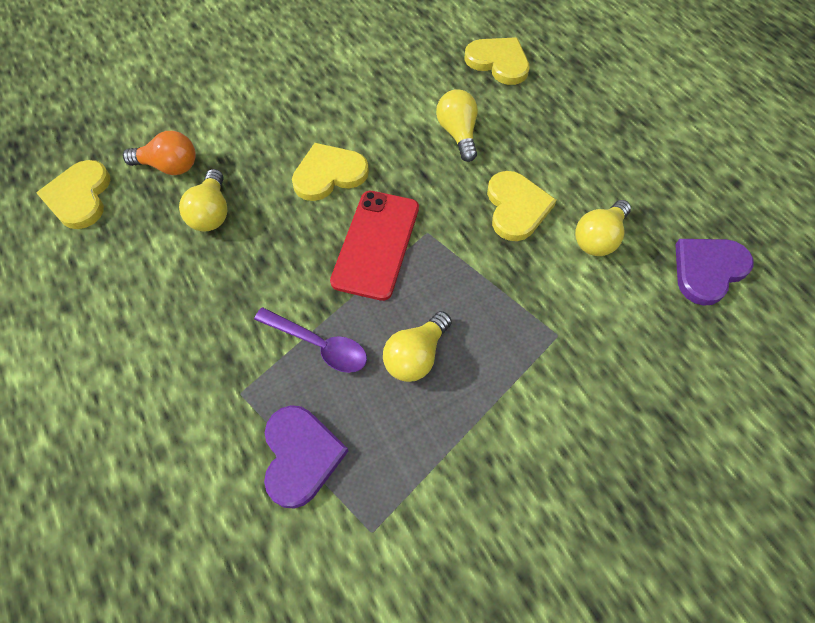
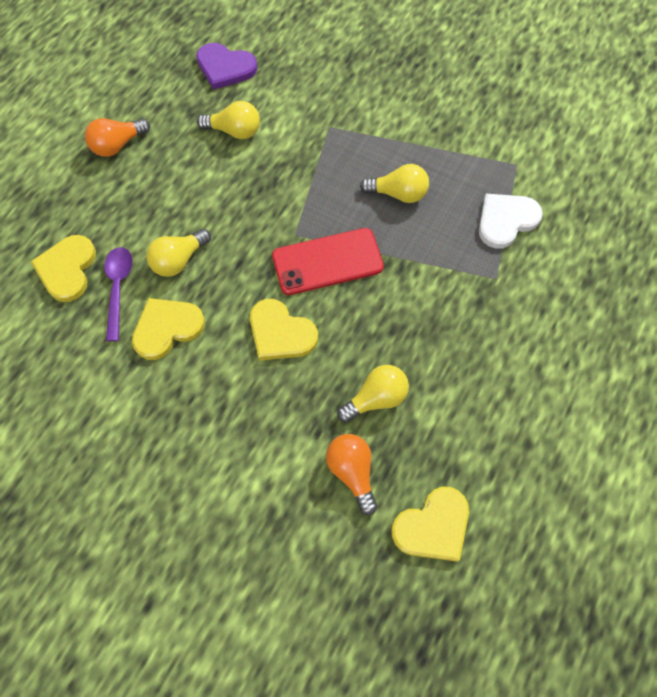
camera: 120 degrees left, 5 degrees up
purple spoon [254,308,367,373] -> purple spoon moved to [104,247,133,341]
purple heart [264,405,348,509] -> white heart [479,194,543,249]
yellow heart [487,171,557,241] -> yellow heart moved to [132,298,205,360]
none -> orange light bulb [85,118,150,157]

